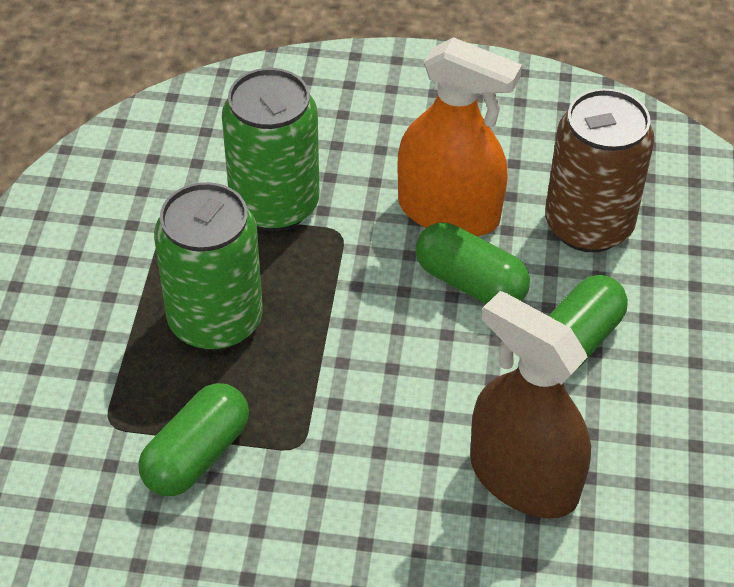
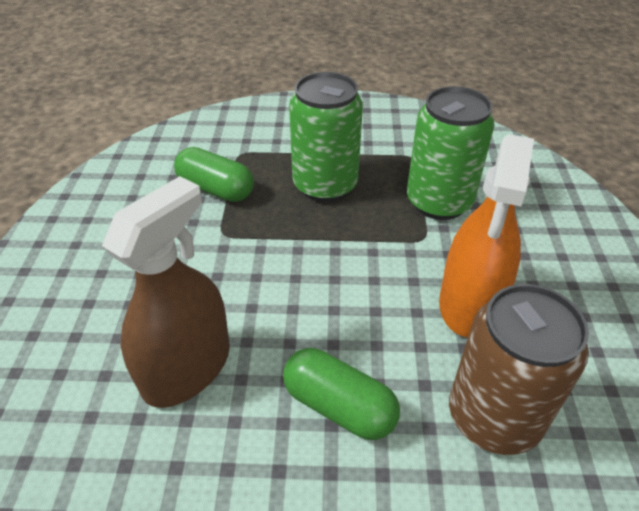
camera: 85 degrees right, 5 degrees down
green capsule [415,223,530,304] -> none

